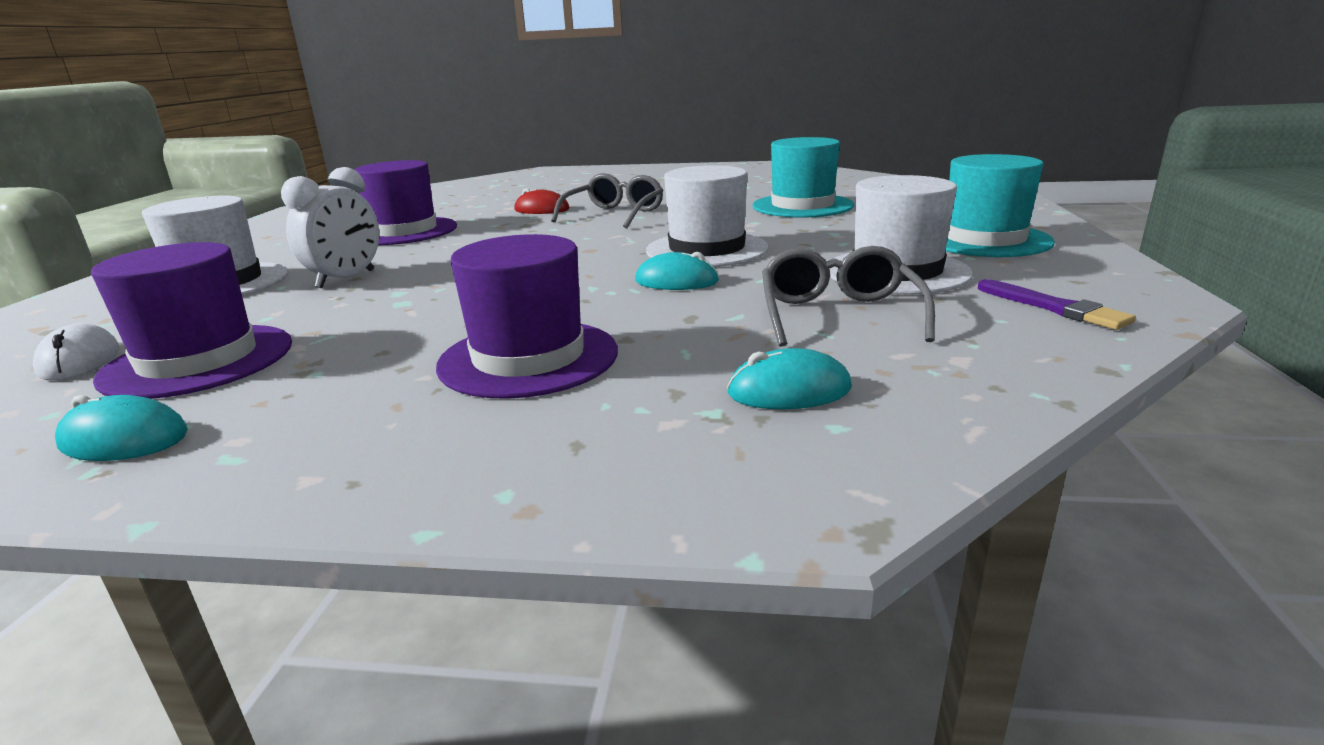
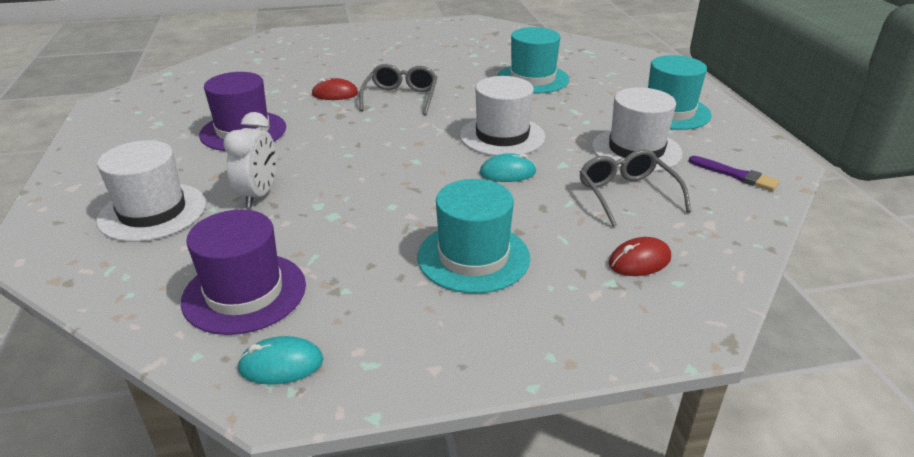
camera: 20 degrees left, 10 degrees up
white mouse [33,323,119,381] -> none
purple hat [436,234,618,399] -> turquoise hat [417,179,530,293]
turquoise mouse [727,348,852,409] -> red mouse [609,237,671,276]

